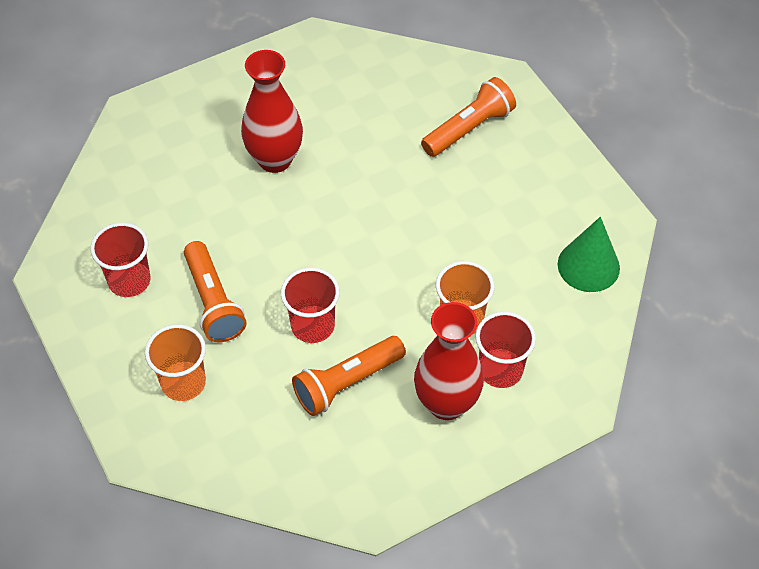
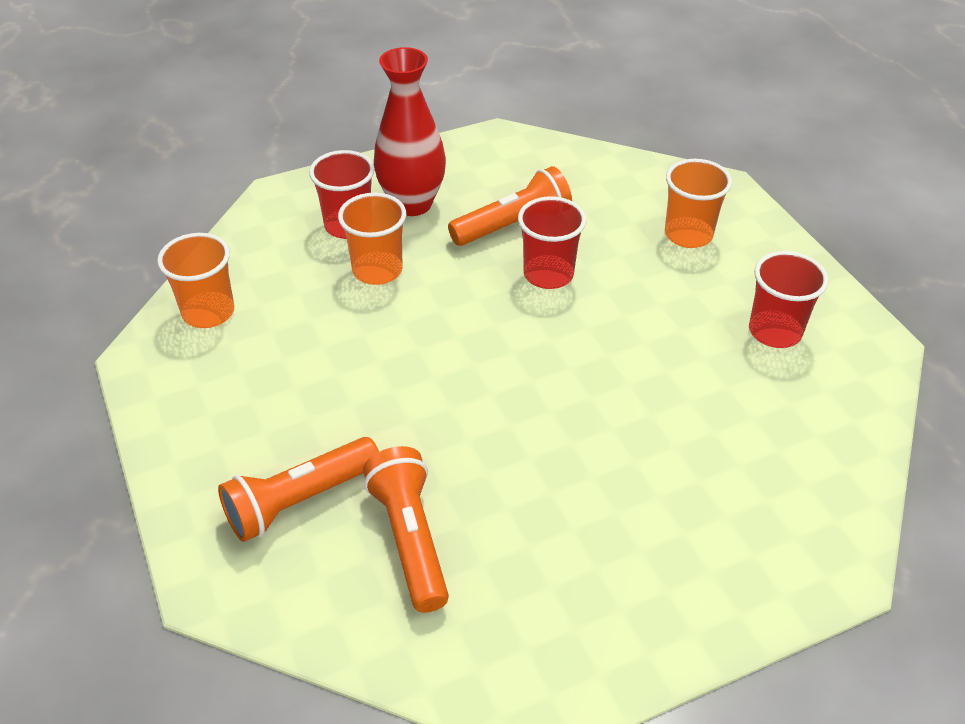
camera: 175 degrees left, 10 degrees down
orange flashlight [184,241,246,342] -> orange flashlight moved to [363,446,449,613]
red vase [241,50,303,173] -> none
green cone [558,217,620,292] -> orange cup [157,233,234,328]

